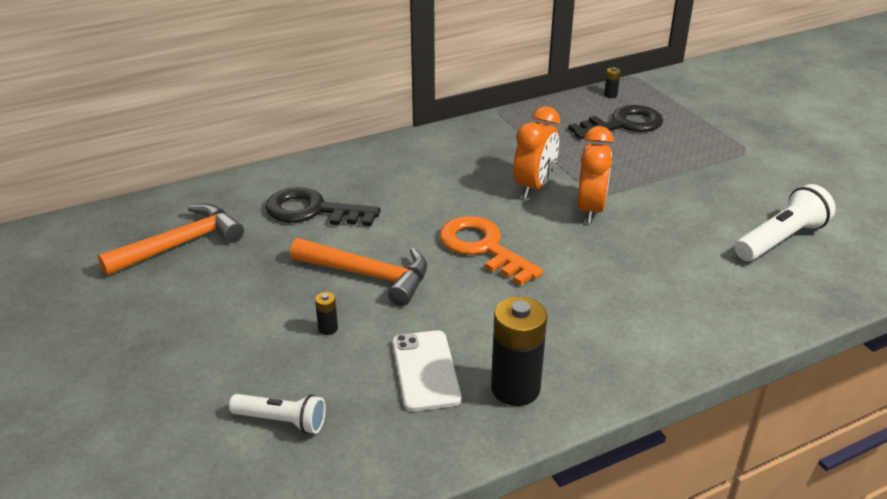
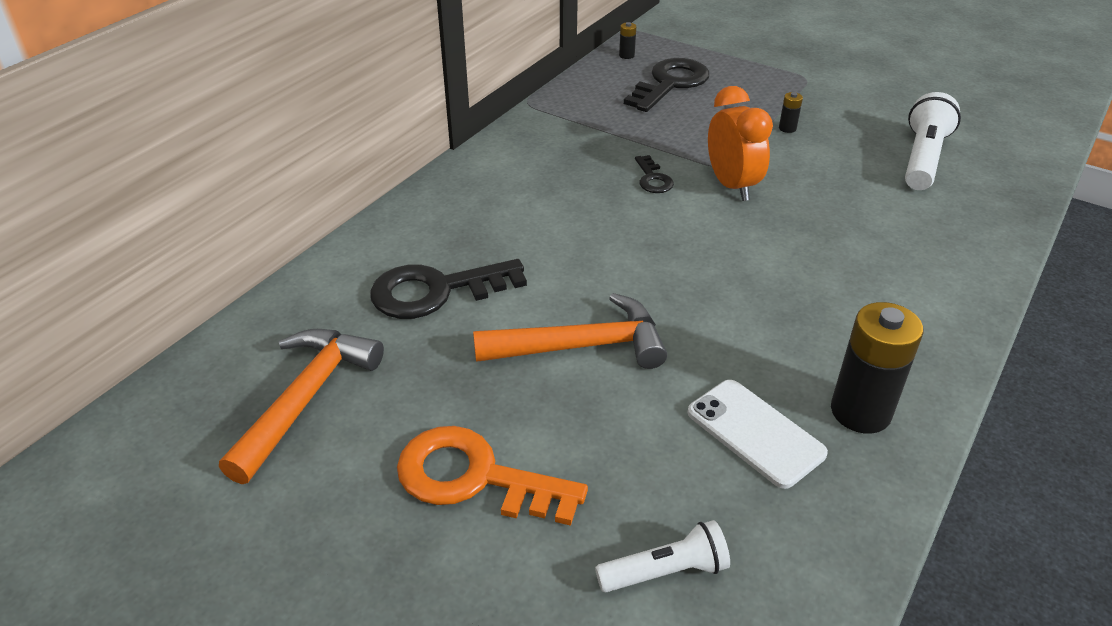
camera: 30 degrees left, 5 degrees up
black battery [315,292,338,335] -> black battery moved to [779,92,803,133]
orange key [439,216,543,286] -> orange key moved to [397,426,588,526]
orange clock [513,106,560,198] -> black key [635,155,674,193]

